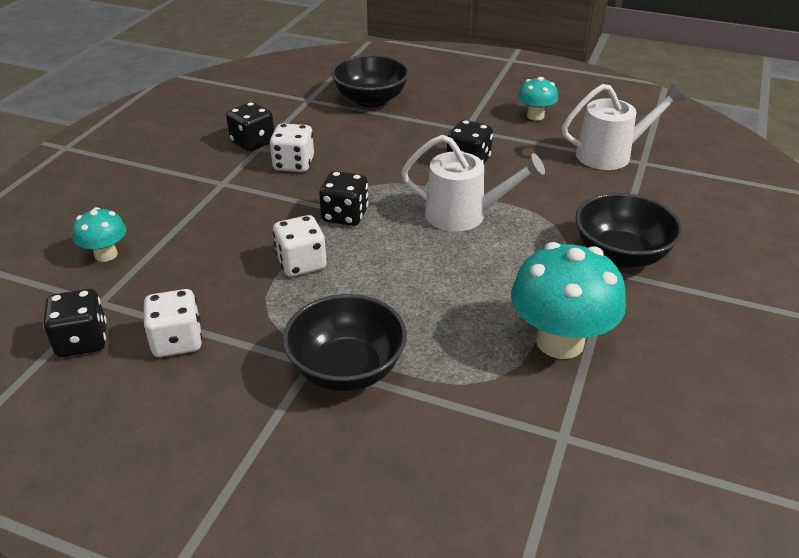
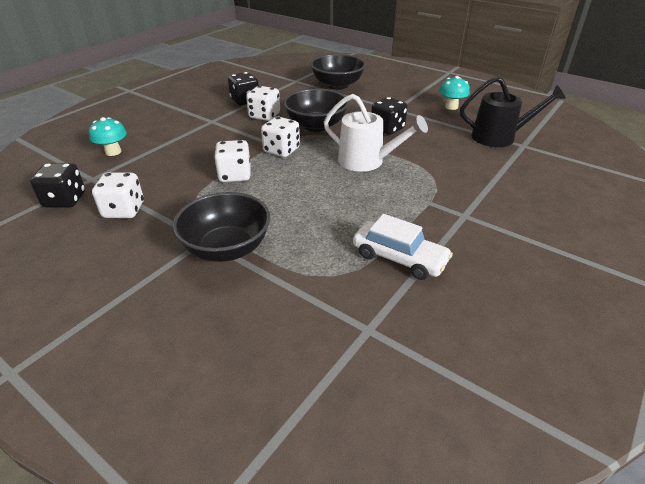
camera: 15 degrees right, 0 degrees up
black dice [319,171,369,226] -> white dice [261,117,300,157]
turquoise mushroom [511,242,626,359] -> white car [353,214,453,280]
white watering can [562,84,685,170] -> black watering can [460,77,566,147]
black bowl [575,193,682,268] -> black bowl moved to [284,89,349,132]

